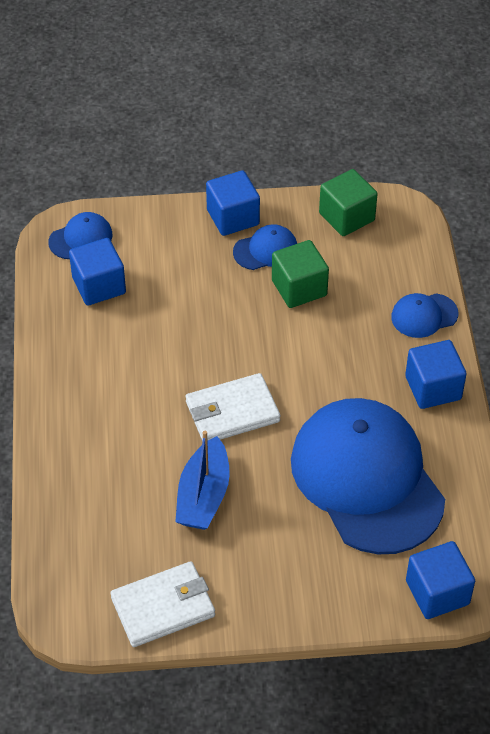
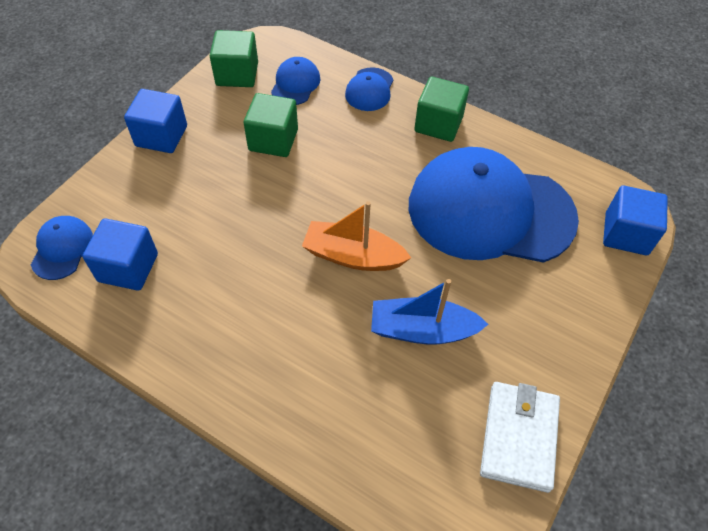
camera: 55 degrees left, 5 degrees up
blue boat [175,431,230,530] -> blue boat turned 135 degrees clockwise [371,279,488,344]
white wallet [186,373,280,442] -> orange boat [302,201,411,271]
blue cap [233,224,297,270] -> blue cap moved to [271,57,320,105]
blue cube [405,340,466,409] -> green cube [414,77,469,142]

